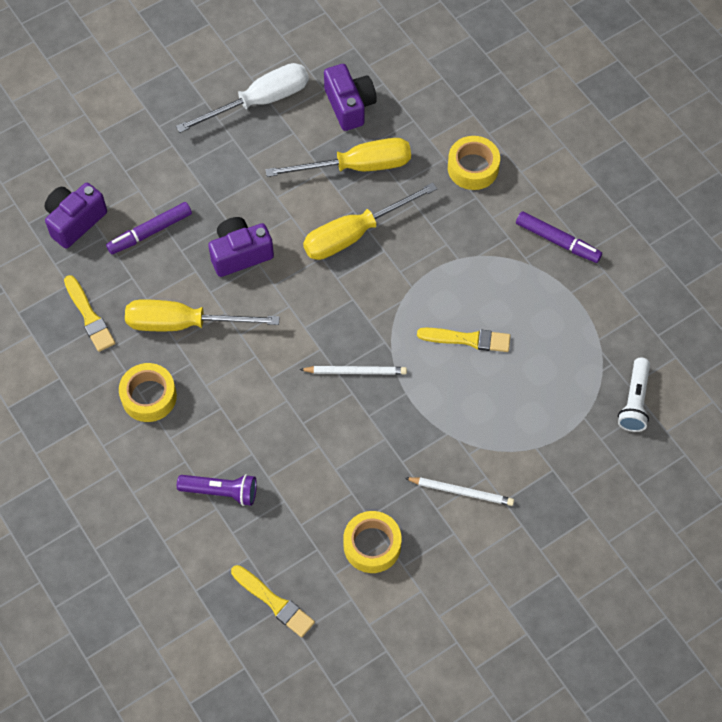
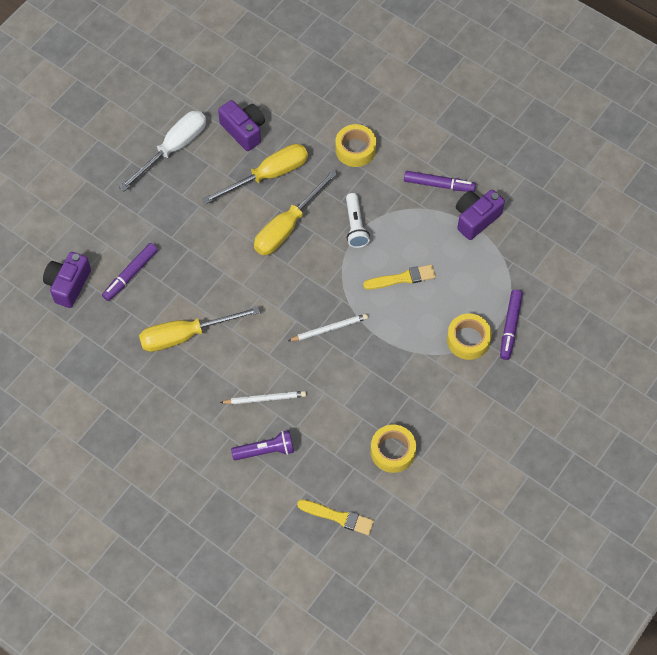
camera: 20 degrees left, 0 degrees up
yellow brush [64,275,115,352] -> none
yellow tape [119,363,177,422] -> yellow tape moved to [447,314,492,360]
purple camera [208,217,274,277] -> purple camera moved to [456,190,505,240]
white pencil [405,477,514,506] -> white pencil moved to [220,391,306,404]
white flashlight [618,358,650,432] -> white flashlight moved to [346,193,370,248]
none -> purple marker [500,290,523,360]

